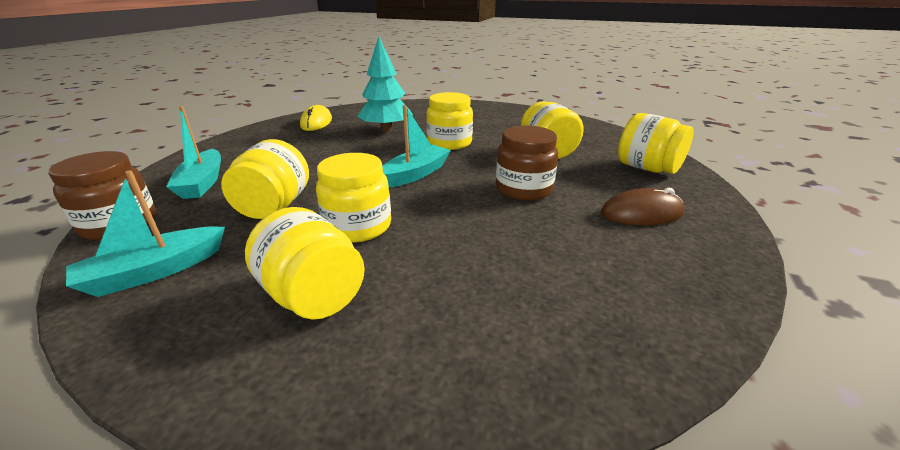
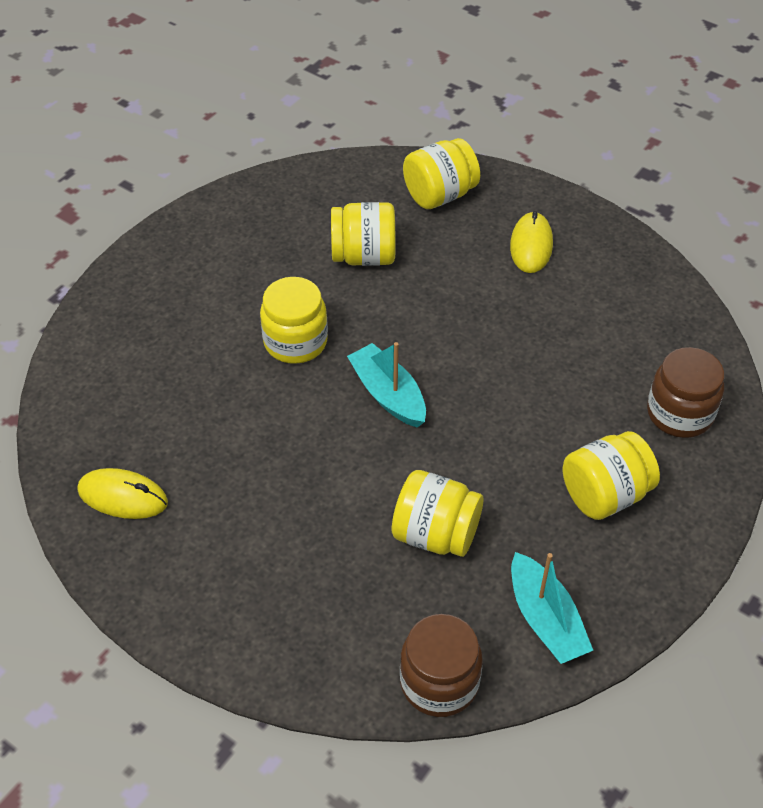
camera: 75 degrees left, 20 degrees up
turquoise boat [166,106,221,199] -> none
yellow jar [316,153,391,243] -> none
turquoise tree [357,36,413,132] -> none
brown jar [496,125,558,201] -> brown jar moved to [647,347,724,438]
brown mouse [601,188,685,225] -> yellow mouse [510,211,553,273]

